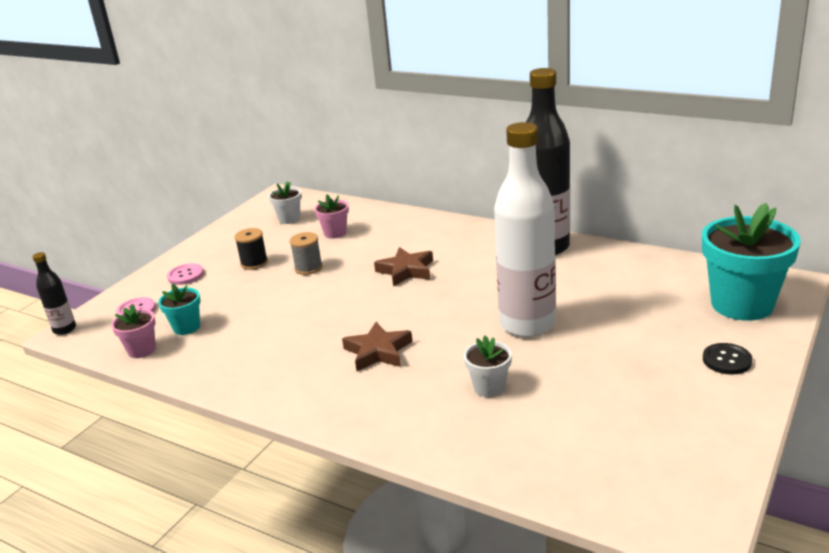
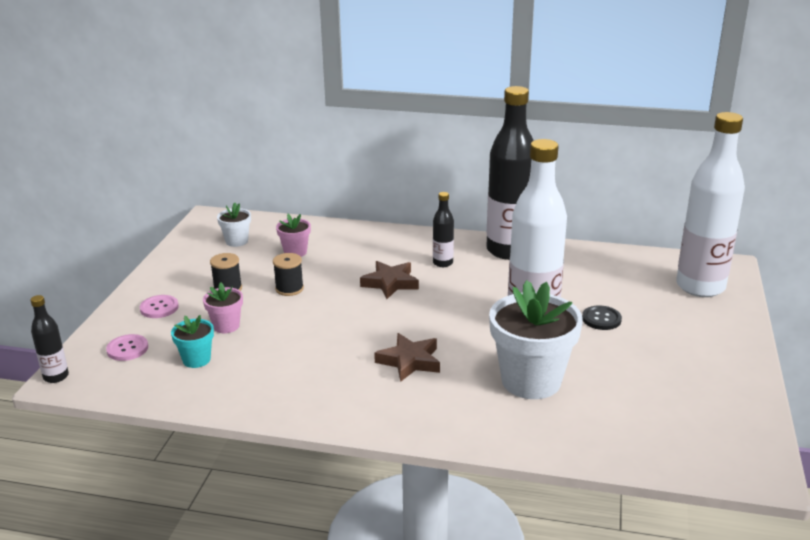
camera: 20 degrees left, 0 degrees up
pink flower pot [111,304,156,358] -> pink flower pot moved to [203,282,243,333]
grey spool [290,232,323,275] -> black spool [273,253,304,296]
white flower pot [464,336,512,397] -> white flower pot [489,280,583,399], size x2.07
turquoise flower pot [702,203,801,321] -> white bottle [676,112,745,297]
black button [703,343,753,375] -> black button moved to [582,305,622,330]
none -> black bottle [433,192,454,267]

